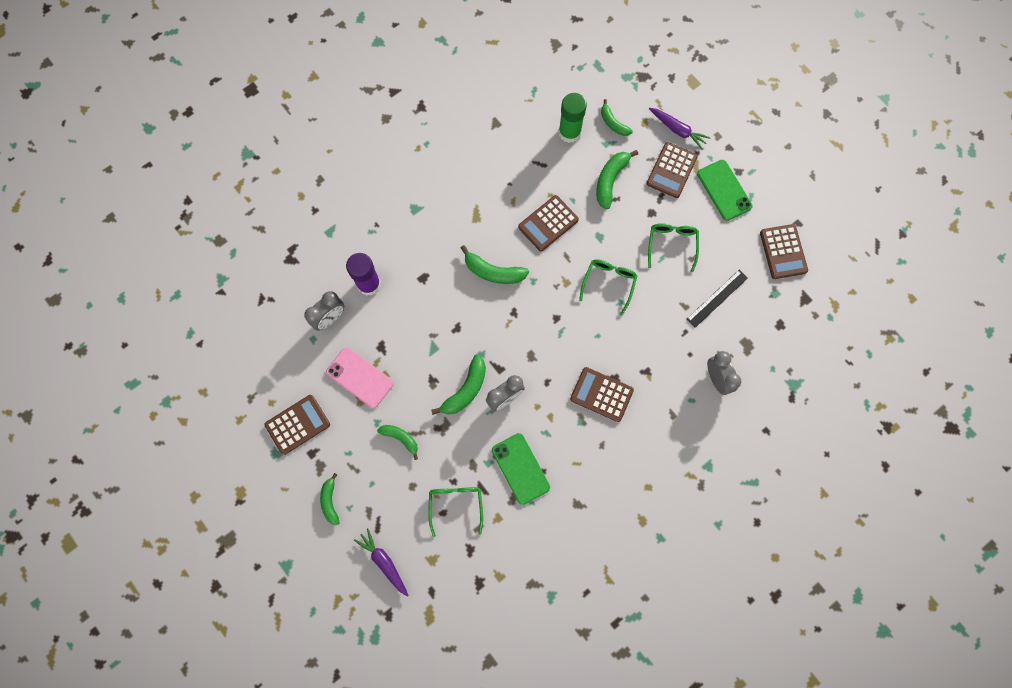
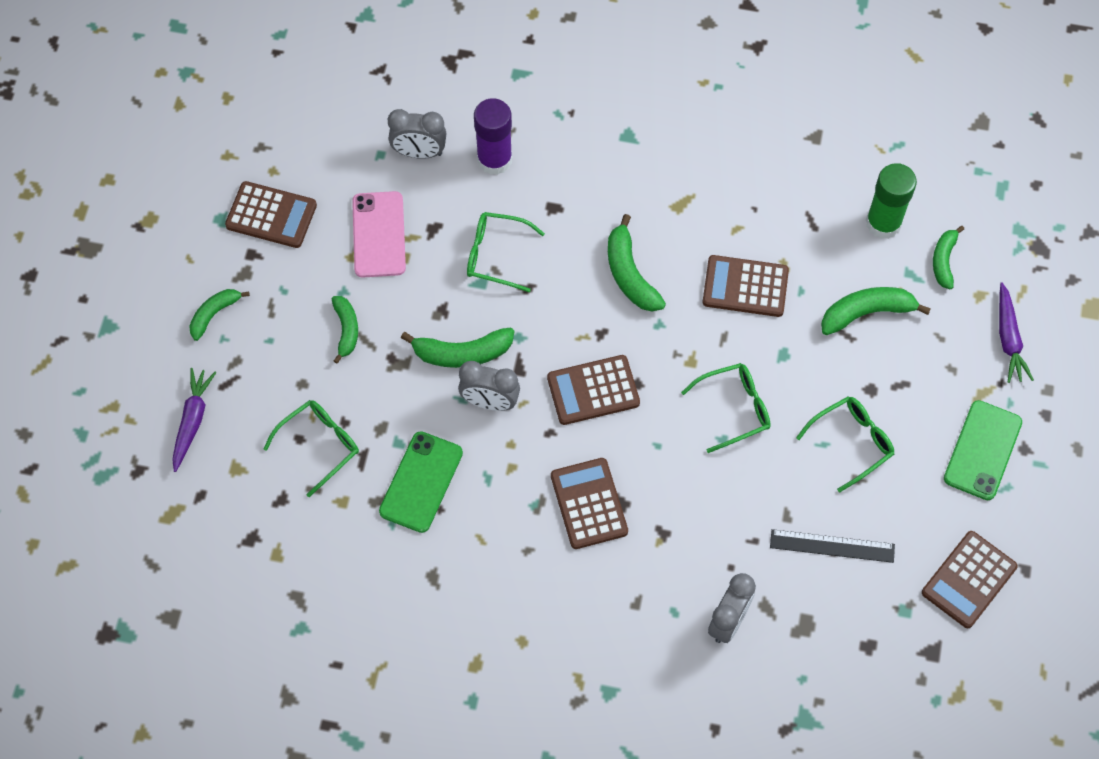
camera: 50 degrees right, 10 degrees down
brown calculator [646,142,698,198] -> brown calculator moved to [547,355,640,425]
none -> green glasses [467,212,545,292]

